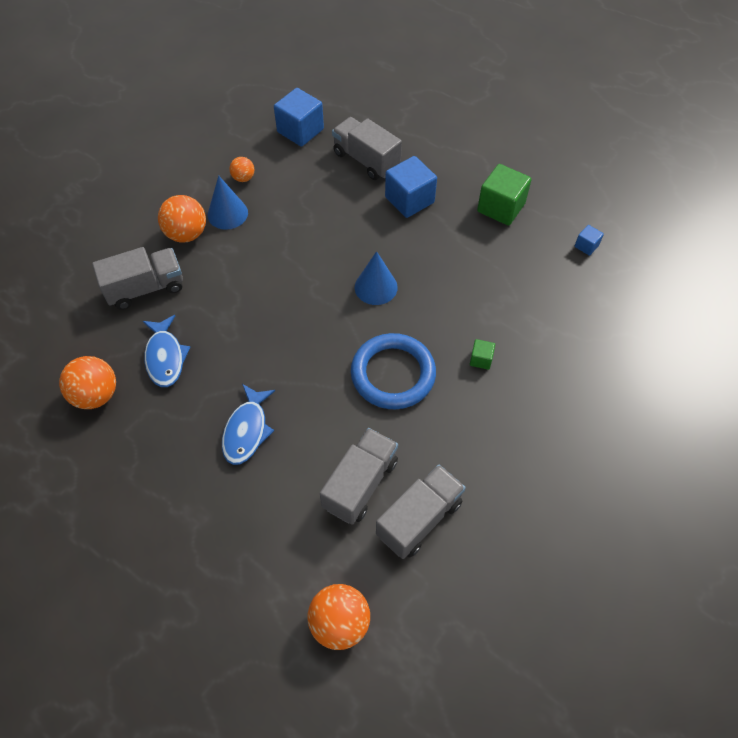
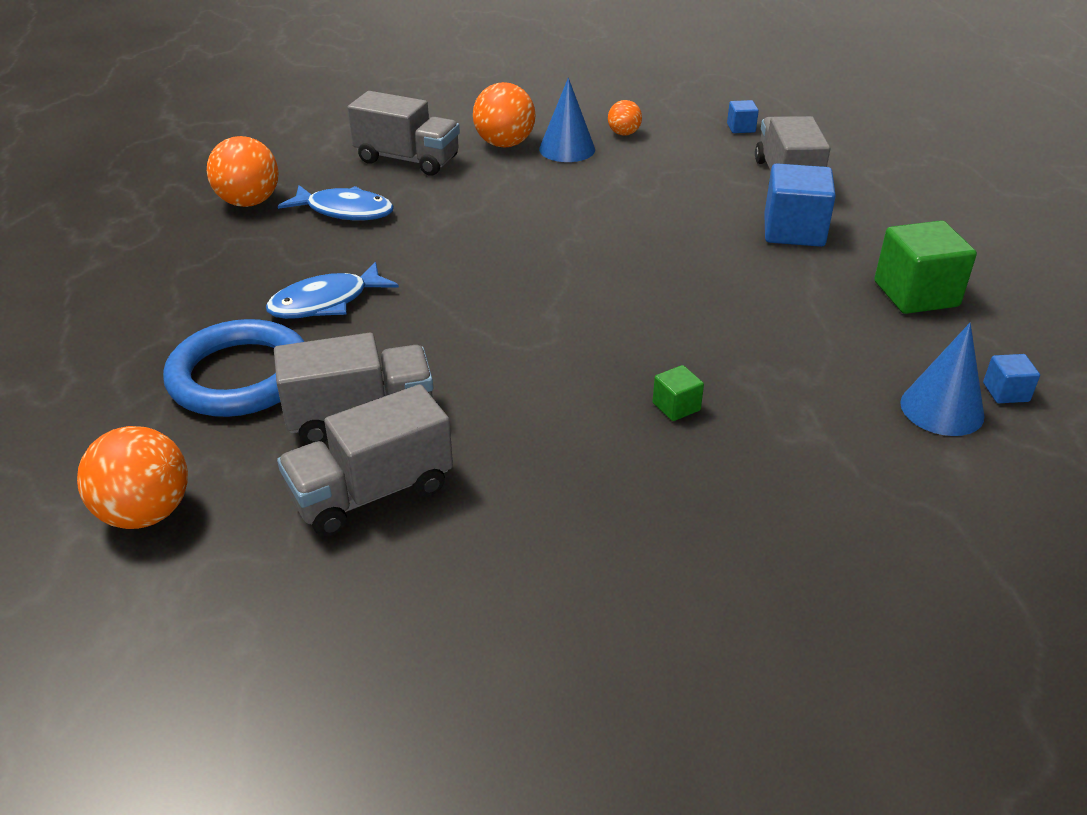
camera: 45 degrees right, 20 degrees down
blue fish [143,315,190,387] -> blue fish turned 105 degrees counterclockwise [278,185,394,221]
blue cube [274,88,324,147] -> blue cube [727,100,759,133], size x0.49
blue ring [351,333,436,409] -> blue ring moved to [163,319,304,417]
blue cone [355,251,398,305] -> blue cone moved to [900,323,984,436]
grey truck [376,464,466,559] -> grey truck turned 150 degrees clockwise [277,384,453,537]

